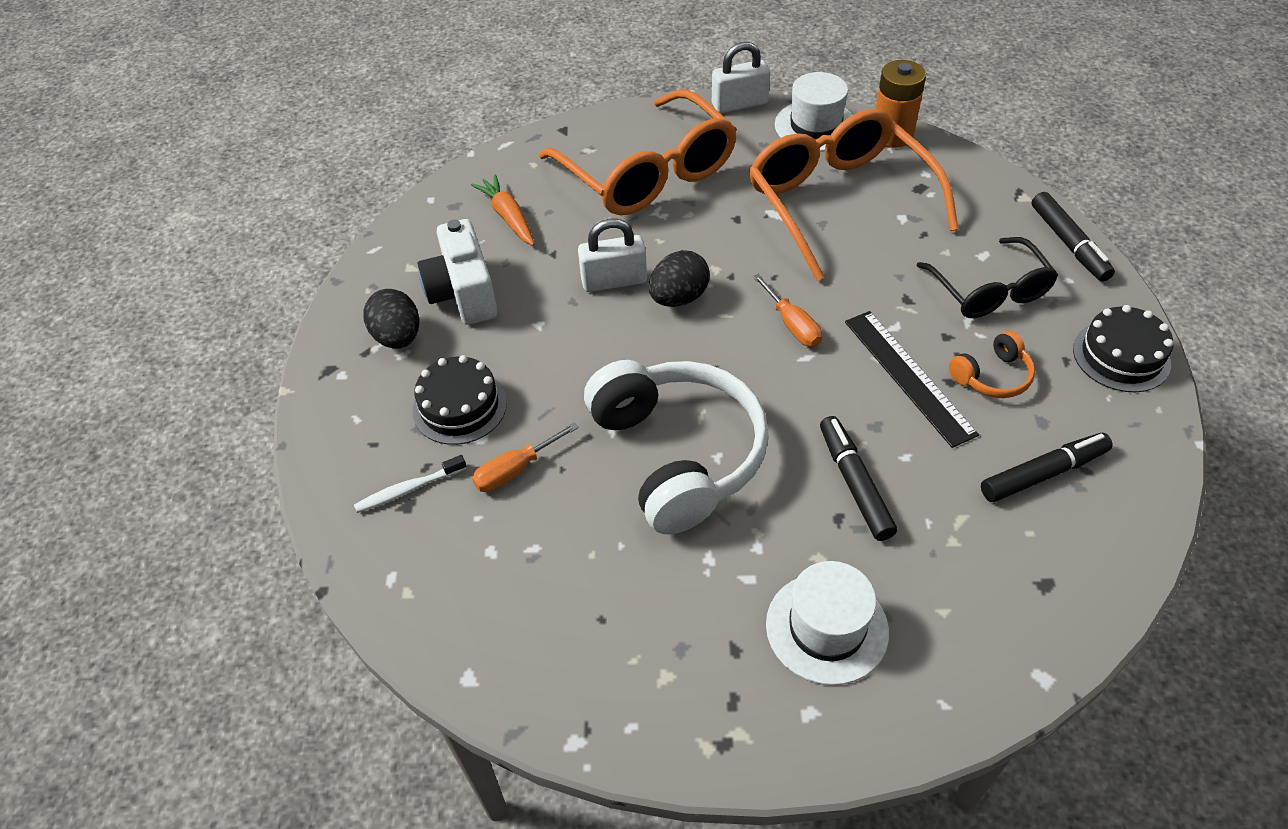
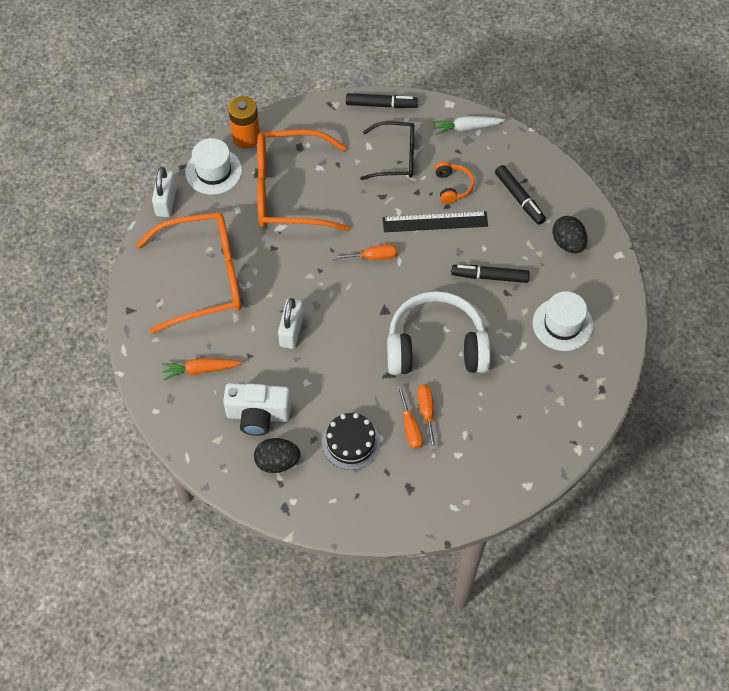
camera: 70 degrees left, 10 degrees up
white toothbrush [354,455,467,513] -> none
black egg [649,250,710,307] -> black egg moved to [553,216,587,253]
black marker [981,433,1113,502] -> black marker turned 150 degrees clockwise [495,165,546,225]
black cake [1073,305,1173,392] -> white carrot [432,116,505,135]
none -> orange screwdriver [417,385,436,450]

